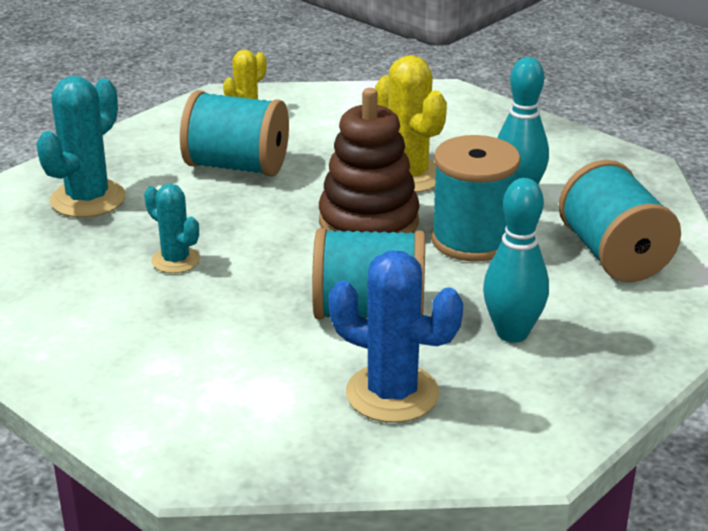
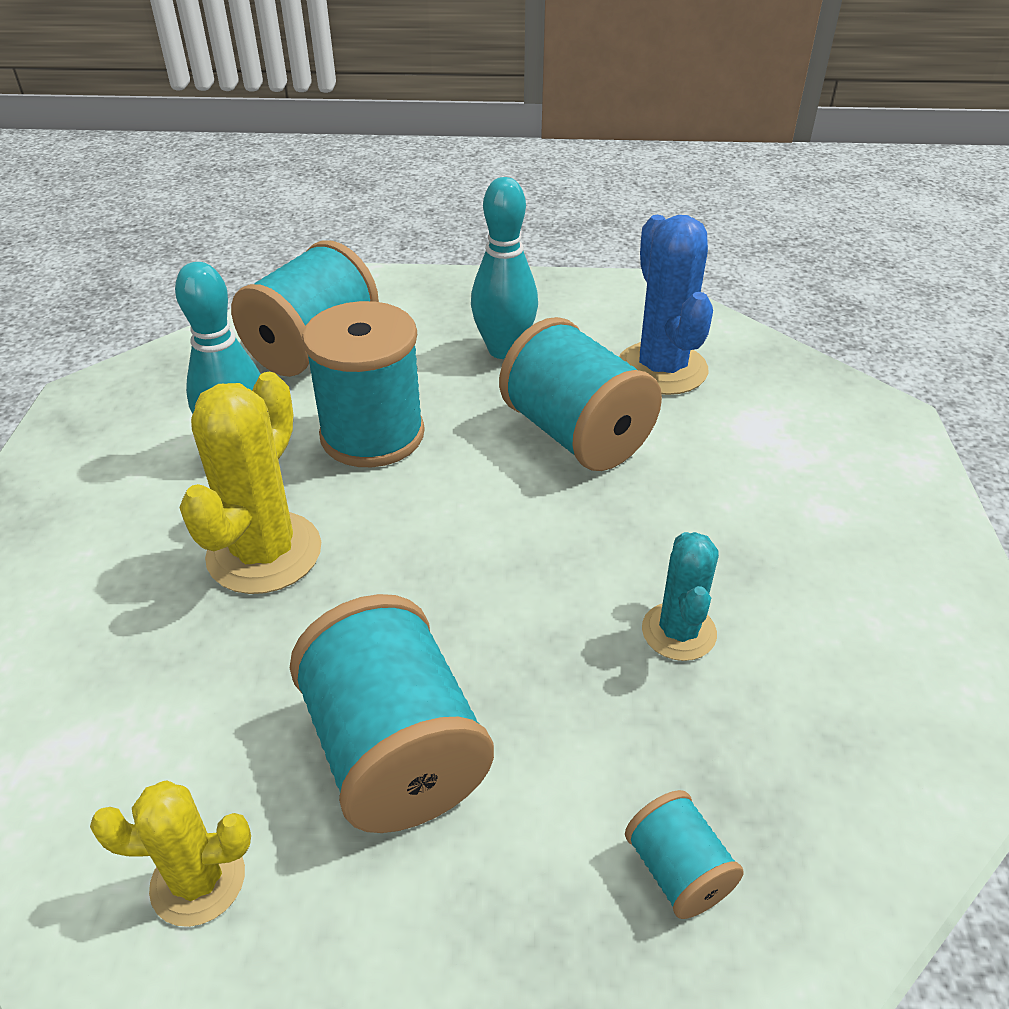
camera: 130 degrees left, 10 degrees up
turquoise cactus [36,76,126,218] -> turquoise spool [625,790,744,919]
brown stacking toy [319,88,420,233] -> none

